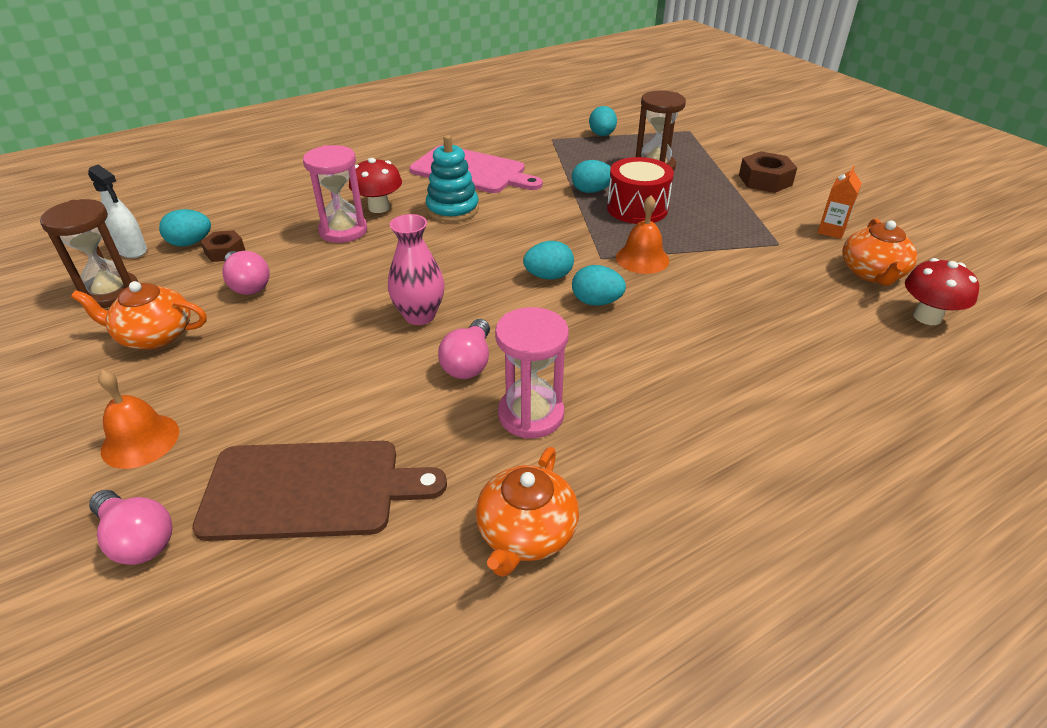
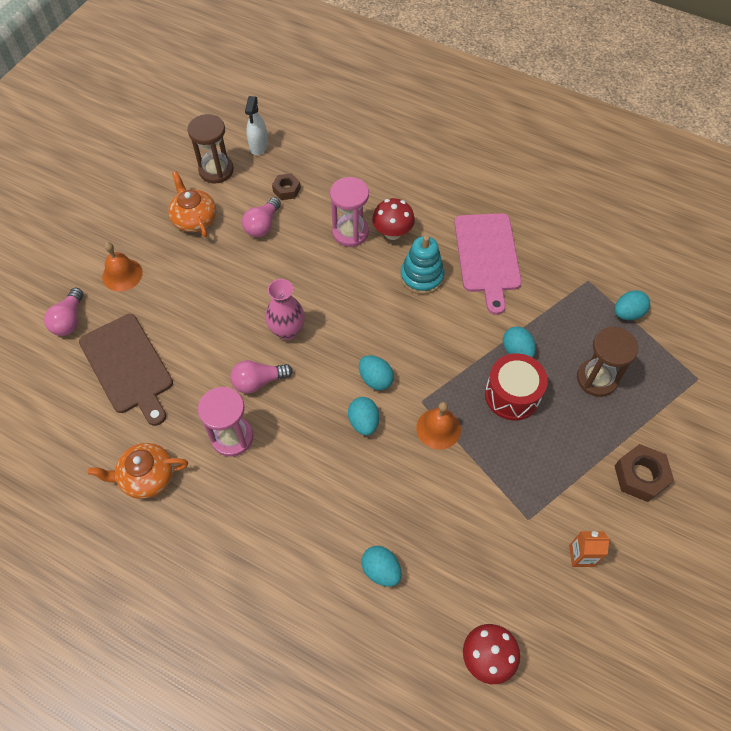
camera: 60 degrees right, 20 degrees up
turquoise egg [159,209,211,246] -> turquoise egg moved to [361,546,402,587]
orange teapot [842,218,917,286] -> none

